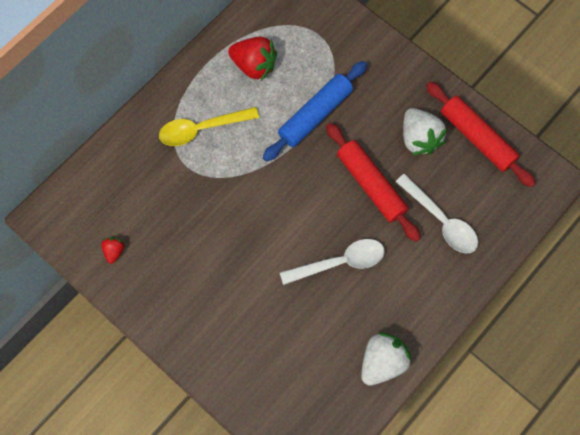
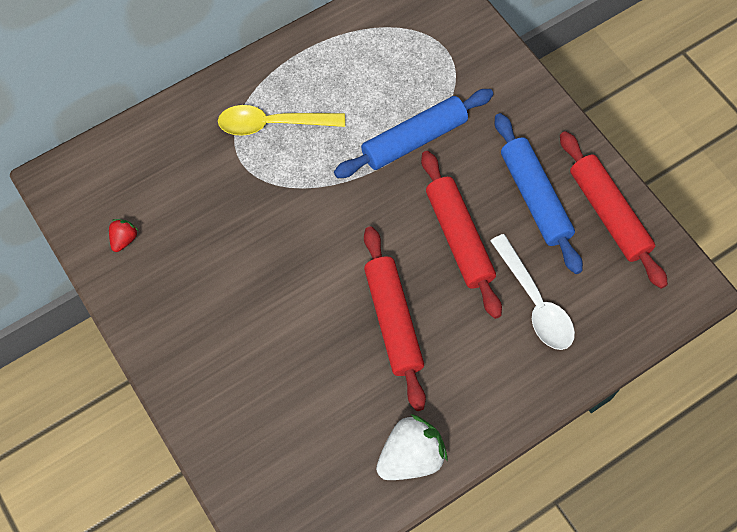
camera: 15 degrees right, 5 degrees down
red strawberry [228,37,277,81] -> none
white spoon [280,239,385,285] -> red rolling pin [364,226,426,411]
white strawberry [403,108,447,155] -> blue rolling pin [495,113,583,274]

